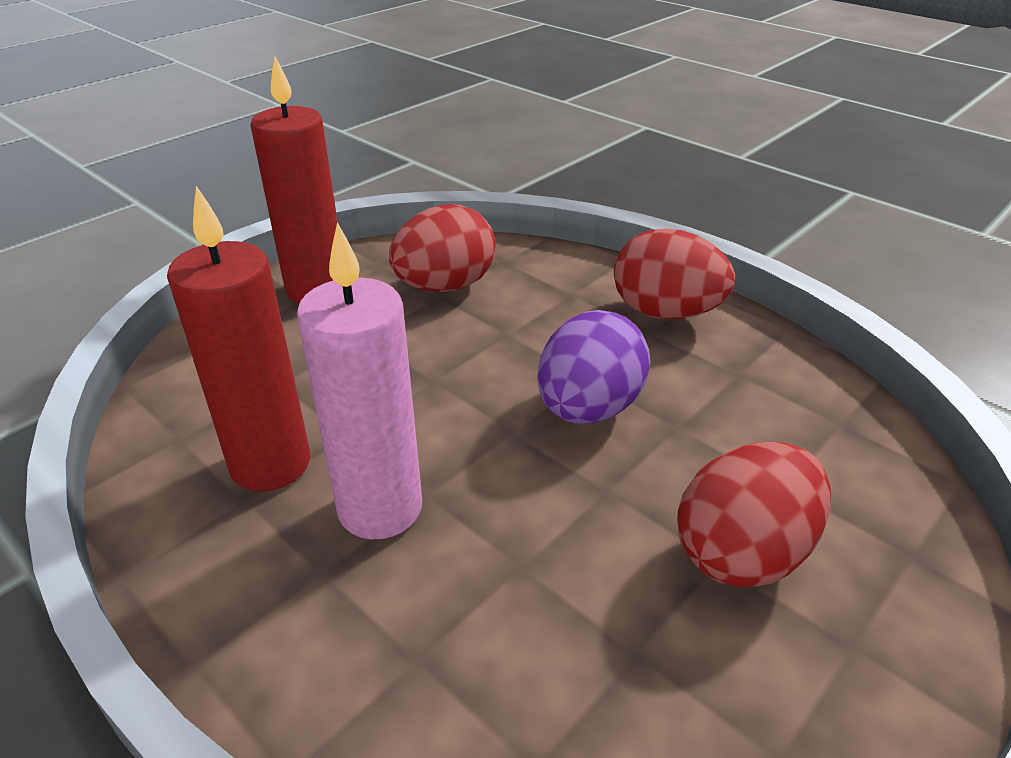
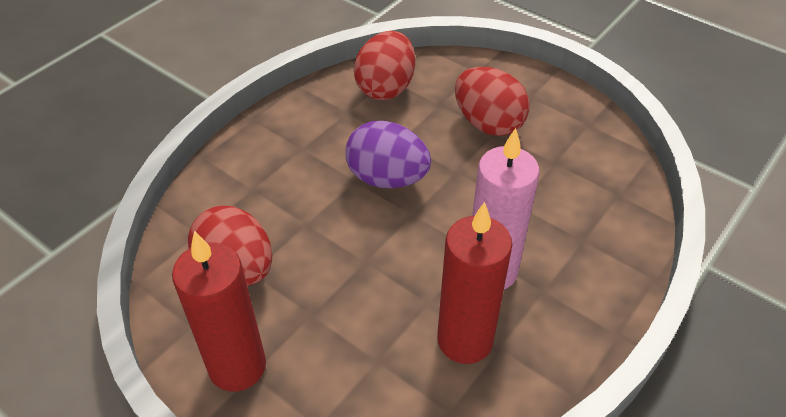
camera: 95 degrees left, 10 degrees up
red egg [614,228,735,319] -> red egg moved to [354,31,415,100]

